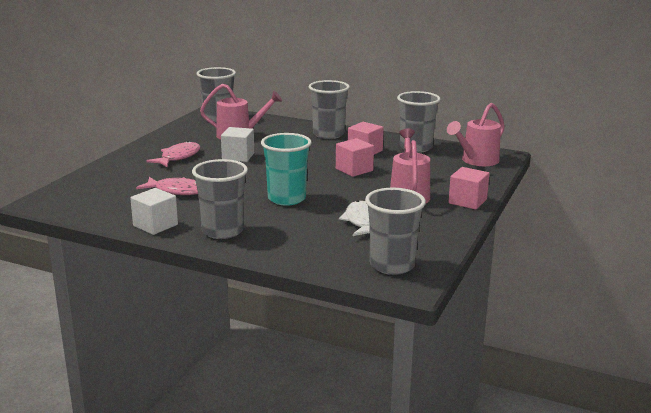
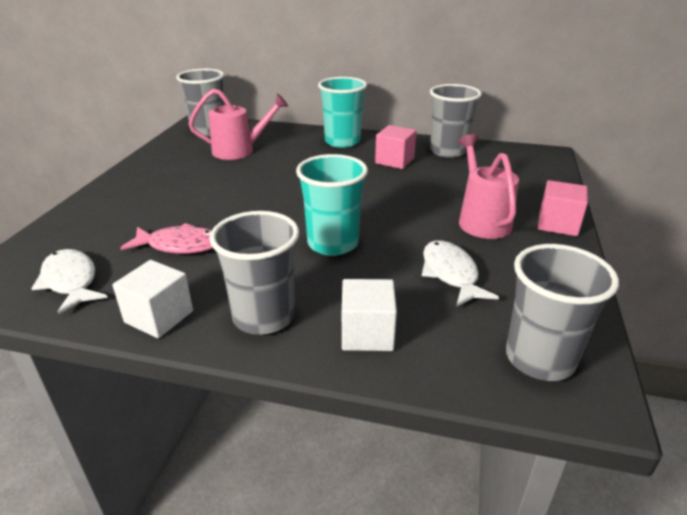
camera: 10 degrees left, 10 degrees up
pink fish [147,141,200,167] -> none
white cube [221,127,254,162] -> white cube moved to [342,279,397,351]
grey cup [308,80,350,139] -> turquoise cup [318,77,367,148]
pink cube [336,138,374,177] -> none
pink watering can [447,103,505,166] -> none
none -> white fish [31,249,108,315]

